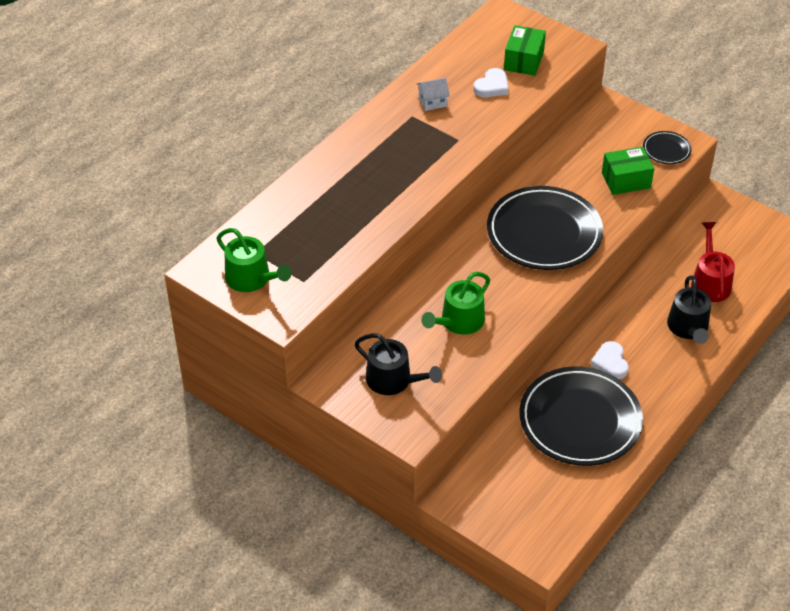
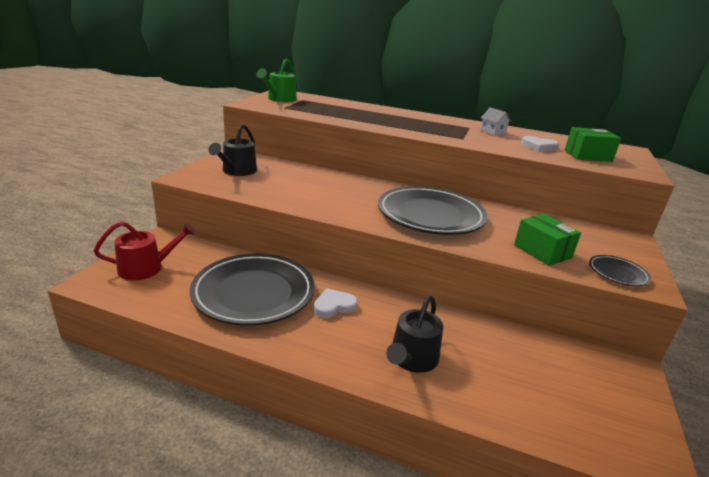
camera: 70 degrees right, 20 degrees down
green watering can [421,272,490,335] -> none
black watering can [667,275,711,344] -> black watering can turned 45 degrees counterclockwise [386,295,443,373]
red watering can [691,222,735,302] -> red watering can moved to [94,221,196,280]

